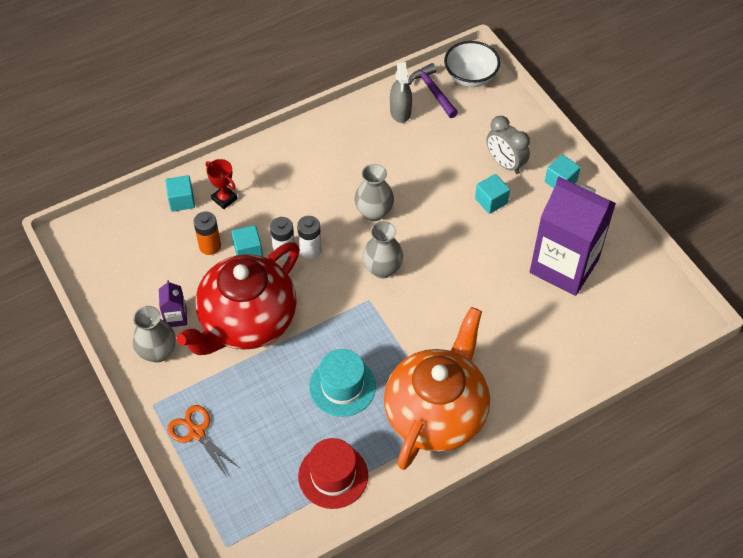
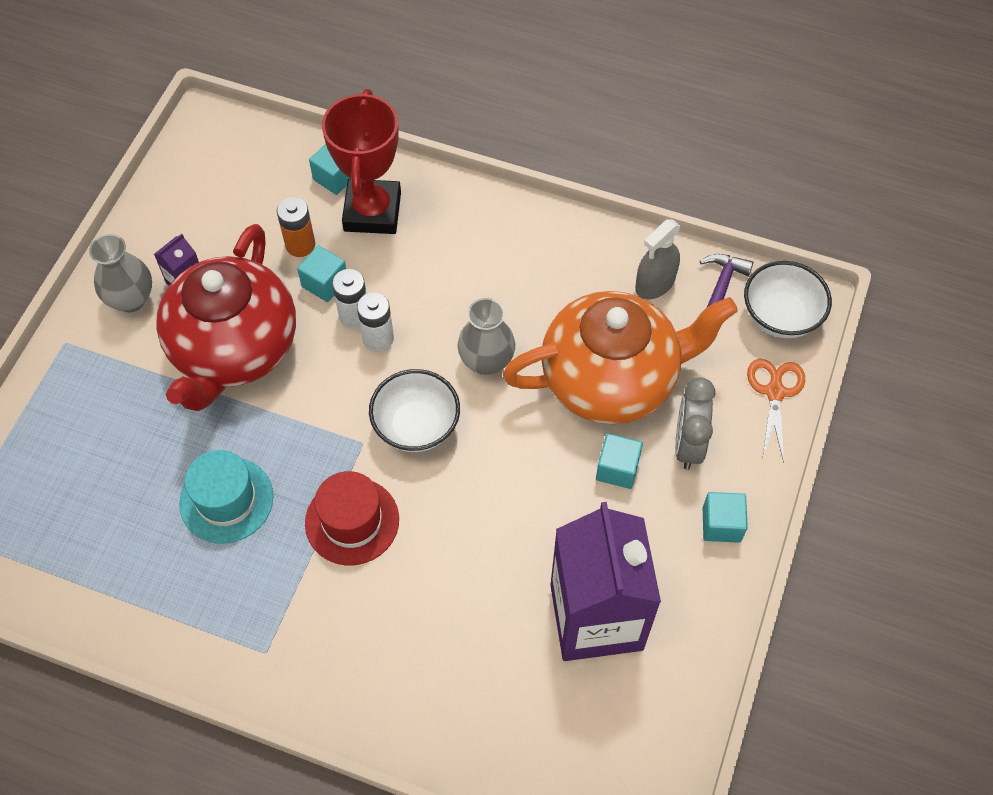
camera: 50 degrees right, 5 degrees up
orange scissors [167,405,241,477] -> orange scissors moved to [747,359,805,463]
red teapot [177,242,300,355] -> red teapot turned 75 degrees counterclockwise [156,224,296,411]
red trophy [206,159,238,209] -> red trophy [322,89,401,234], size x2.04
red hat [298,438,368,509] -> red hat moved to [305,471,399,565]
grey vase [362,221,403,278] -> white bowl [369,369,460,452]
orange teapot [384,307,490,470] -> orange teapot moved to [503,291,738,424]

